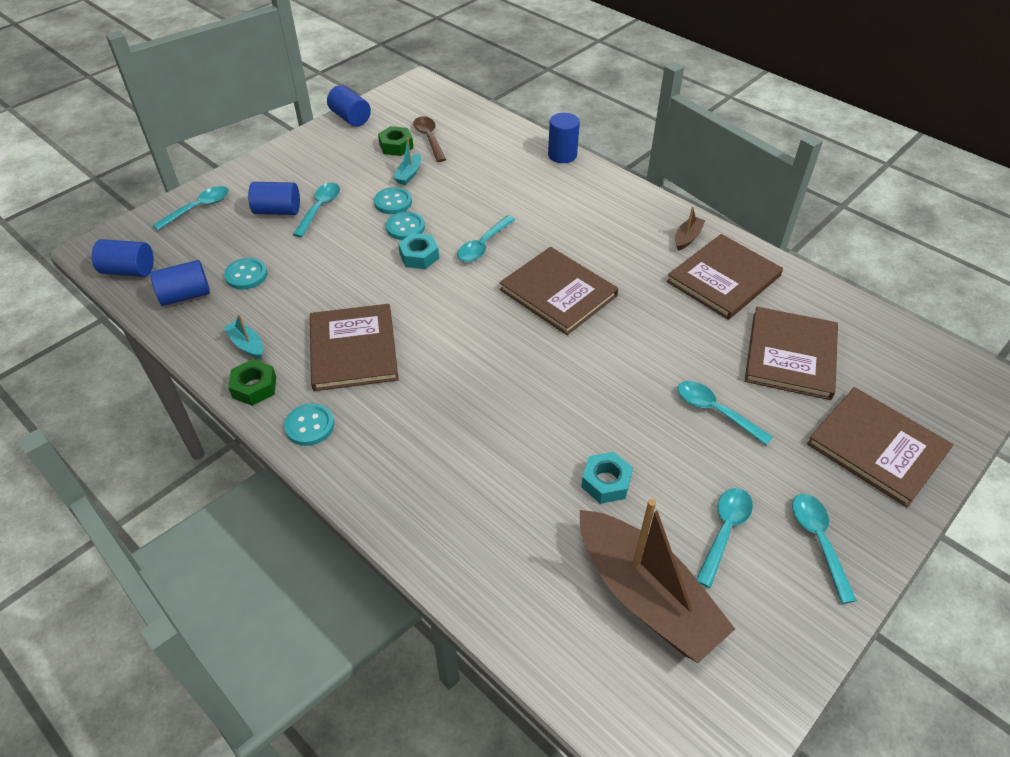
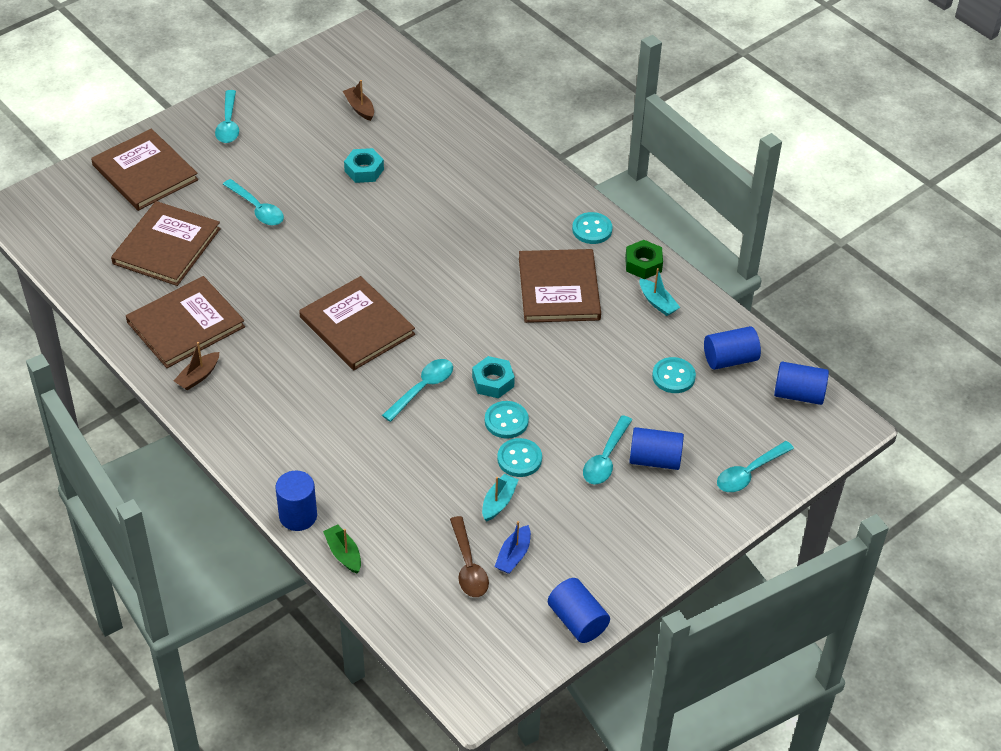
camera: 175 degrees left, 0 degrees up
green nut [378,126,413,156] -> blue boat [494,521,531,574]
brown boat [580,499,735,663] -> brown boat [343,80,374,121], size x0.40
turquoise spoon [696,488,753,588] -> none
none -> green boat [323,525,361,574]

